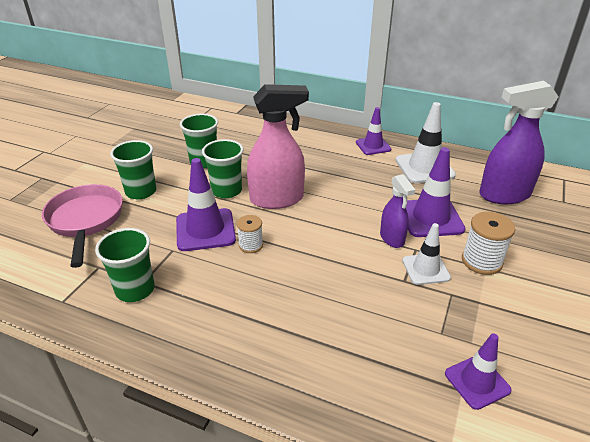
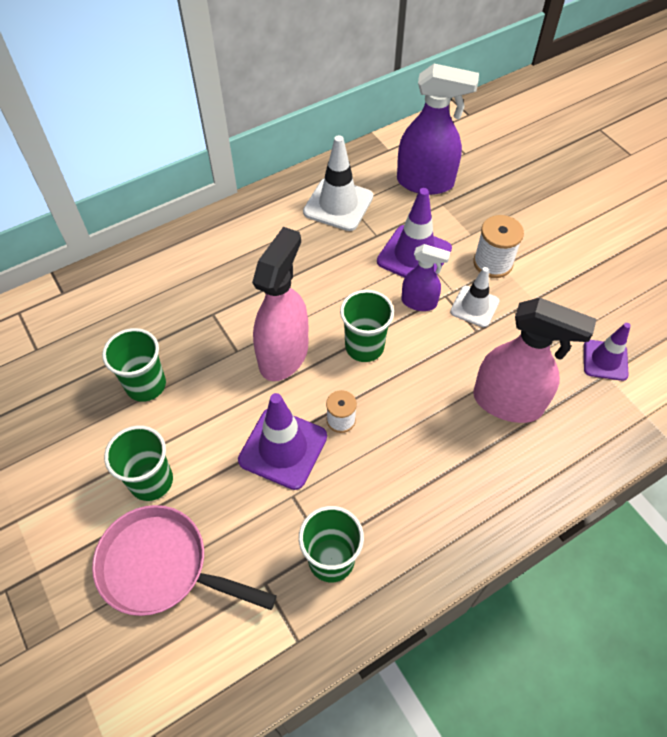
camera: 55 degrees left, 20 degrees up
green cup [202,139,244,198] -> green cup moved to [340,290,394,362]
purple traffic cone [356,107,391,155] -> none
purple spray bottle [479,81,559,204] -> purple spray bottle turned 105 degrees counterclockwise [397,64,479,195]
none -> pink spray bottle [473,298,597,423]

